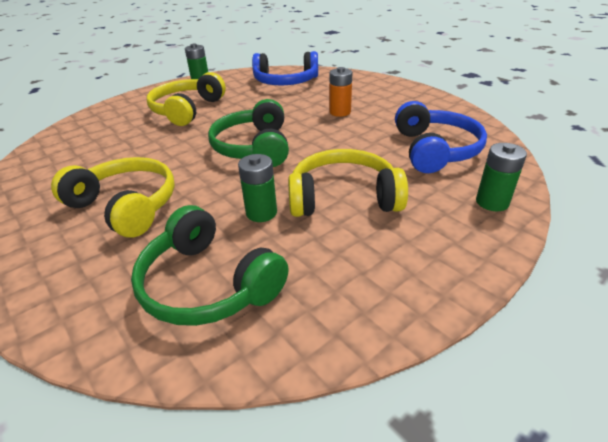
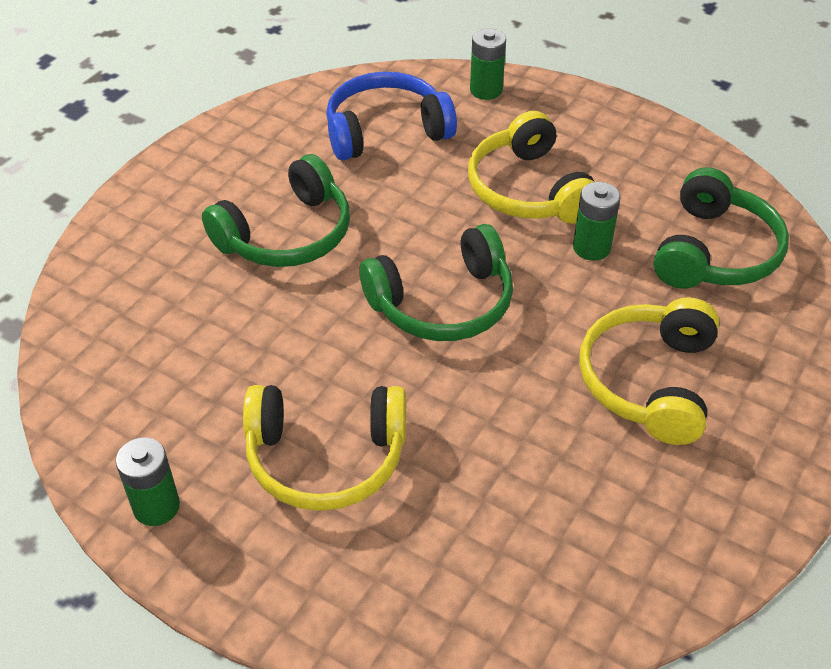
camera: 110 degrees left, 10 degrees up
blue headphones [252,51,318,85] -> none
orange battery [329,67,352,117] -> green headphones [202,154,350,267]

